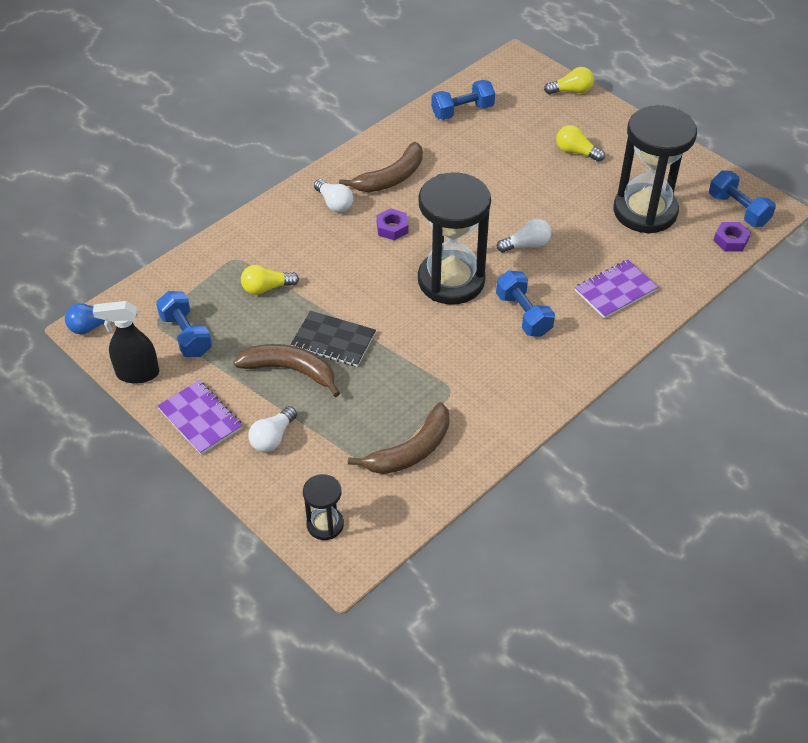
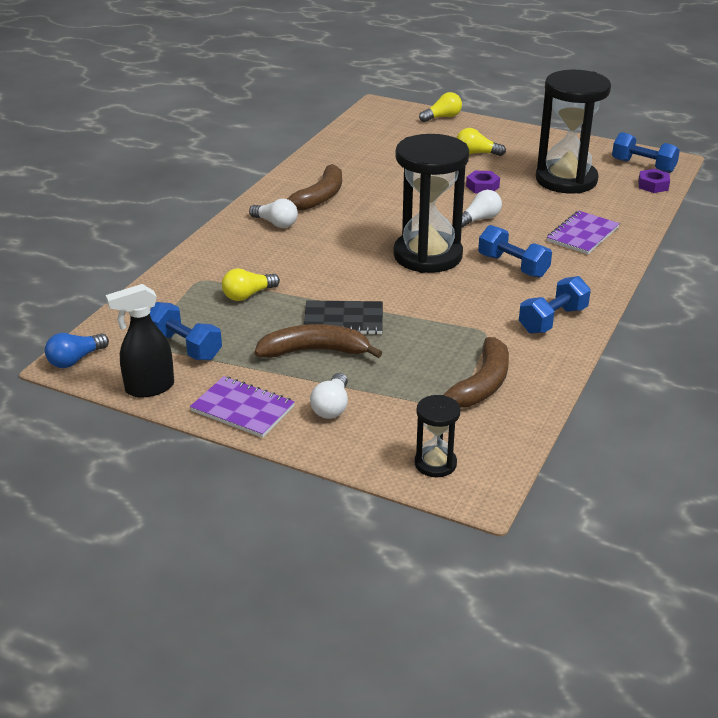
camera: 20 degrees left, 15 degrees down
purple nut [376,208,408,240] -> purple nut moved to [466,171,500,193]
blue dumbbell [431,80,495,120] -> blue dumbbell moved to [519,276,591,334]

